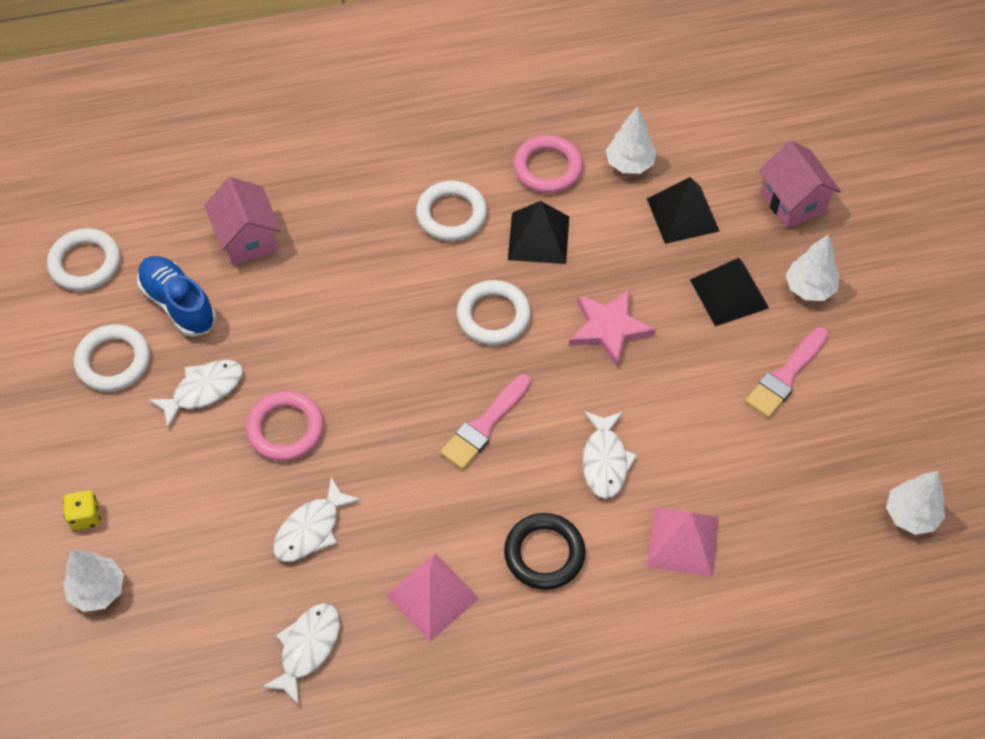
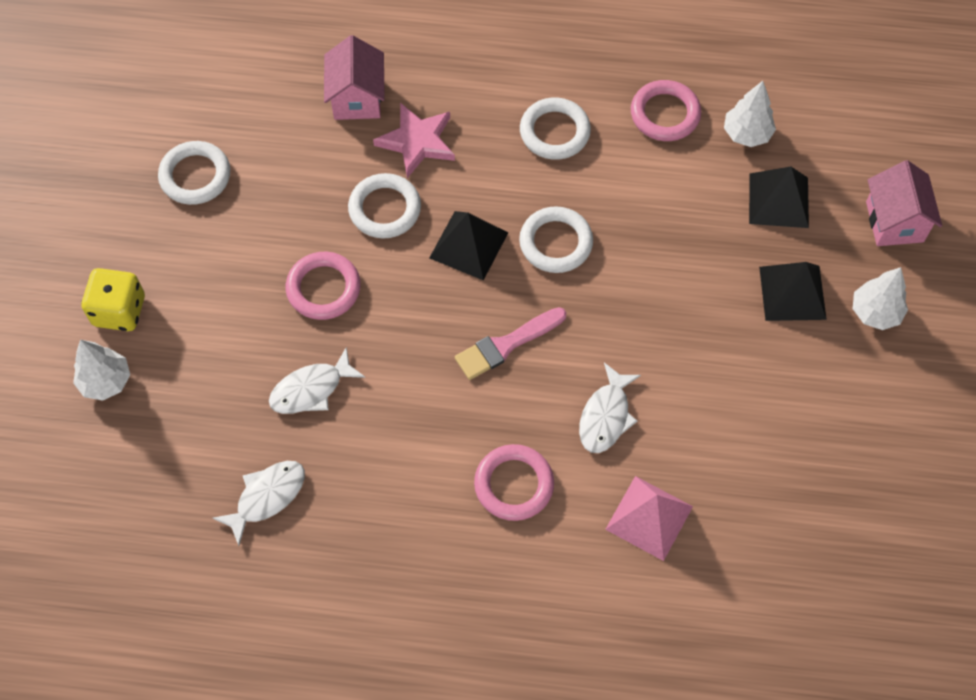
camera: 20 degrees right, 5 degrees up
white ring [47,228,120,291] -> white ring moved to [348,173,421,238]
yellow dice [63,490,100,530] -> yellow dice [81,268,145,331], size x1.69
blue shoe [137,256,216,337] -> none
white fish [149,360,243,428] -> none
pink pyramid [386,553,480,642] -> none
black ring [504,513,586,590] -> pink ring [474,444,554,521]
black pyramid [508,201,569,264] -> black pyramid moved to [429,211,508,280]
pink star [569,289,656,367] -> pink star moved to [373,103,455,178]
pink brush [745,327,828,418] -> none
white tree [886,471,946,535] -> none

